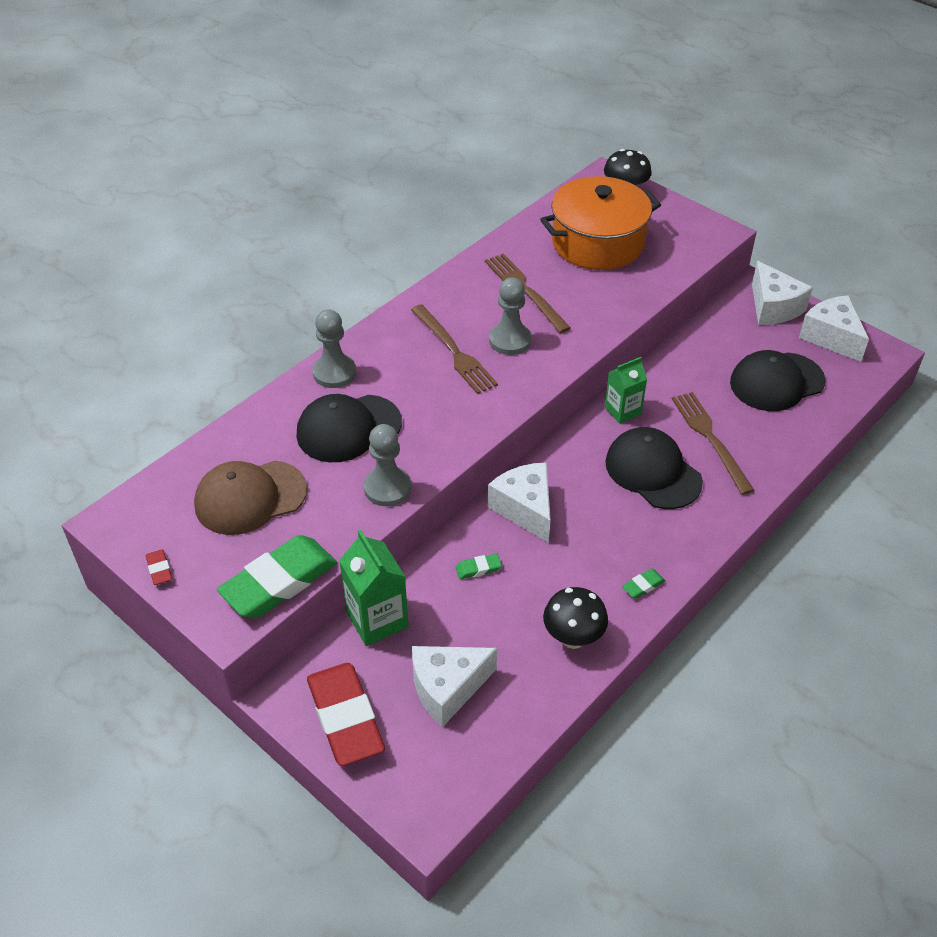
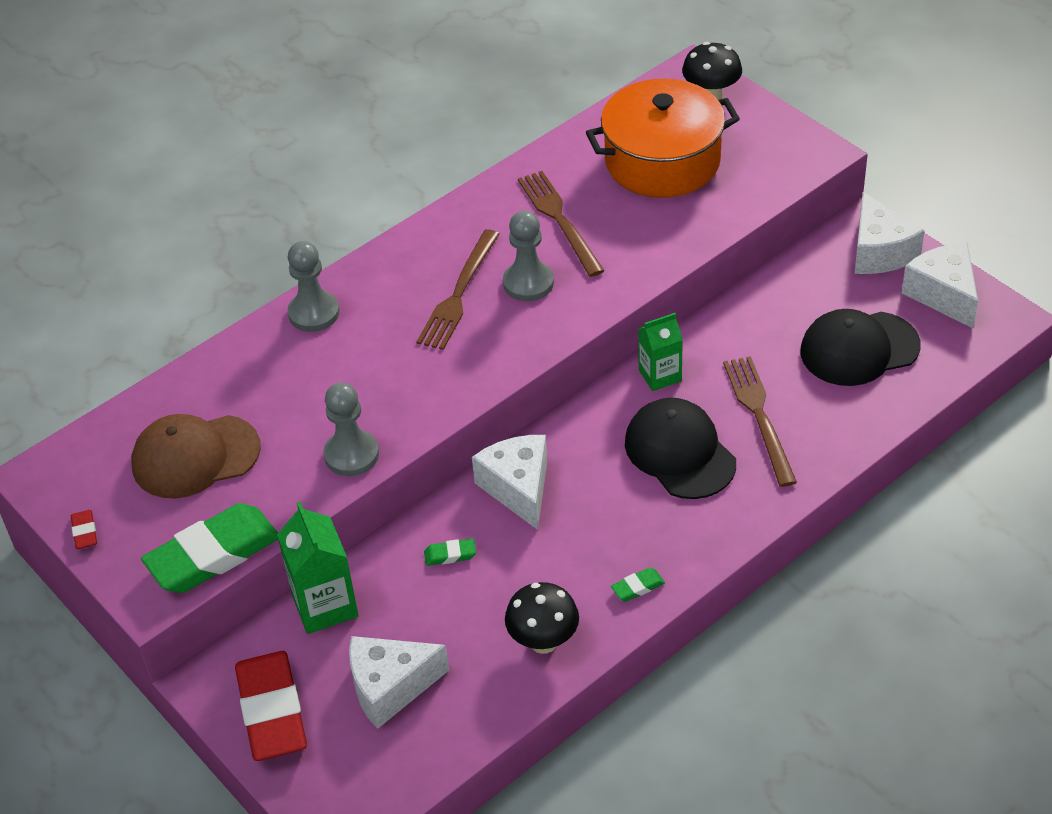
camera: 10 degrees right, 0 degrees up
black cap [296,394,402,462] -> none
brown fork [411,304,498,394] -> brown fork turned 45 degrees clockwise [417,229,500,350]

